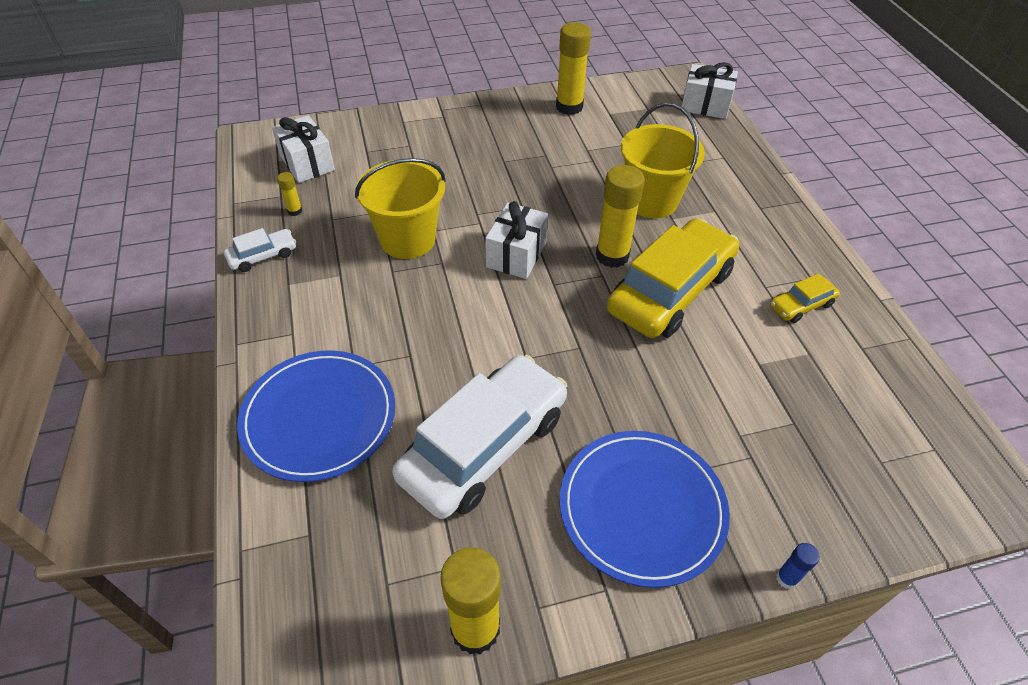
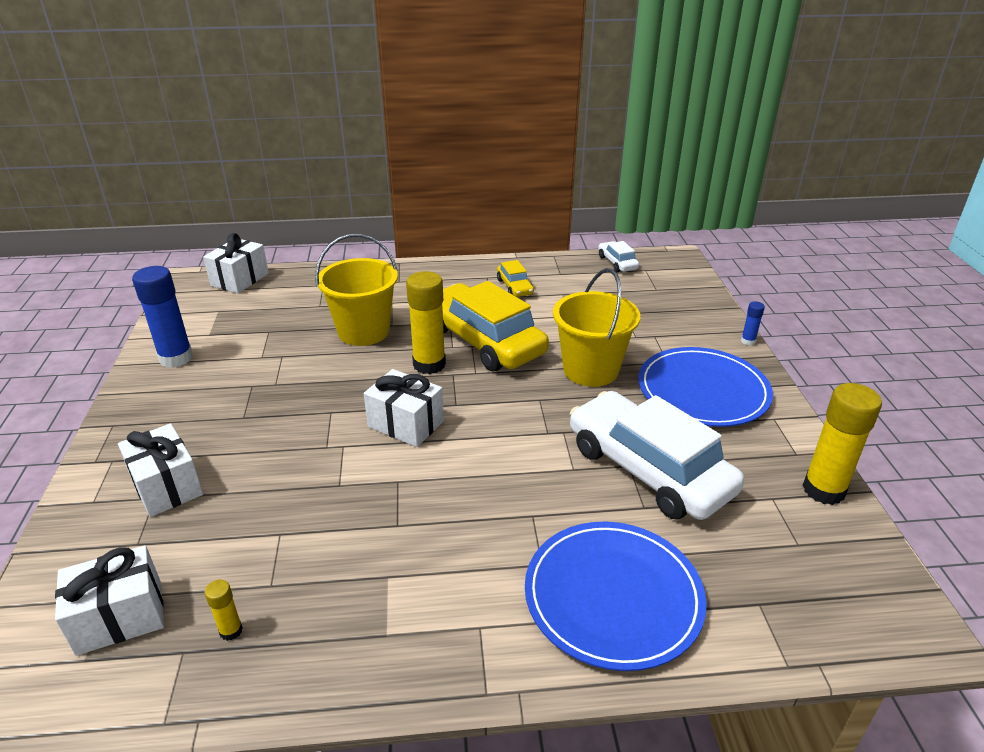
camera: 80 degrees left, 15 degrees down
white car [224,228,296,272] -> white car moved to [598,241,639,272]
yellow bucket [355,158,446,259] -> yellow bucket moved to [553,268,640,387]
yellow glue stick [556,22,591,115] -> blue glue stick [132,266,193,368]
none -> white gift [118,423,203,517]

